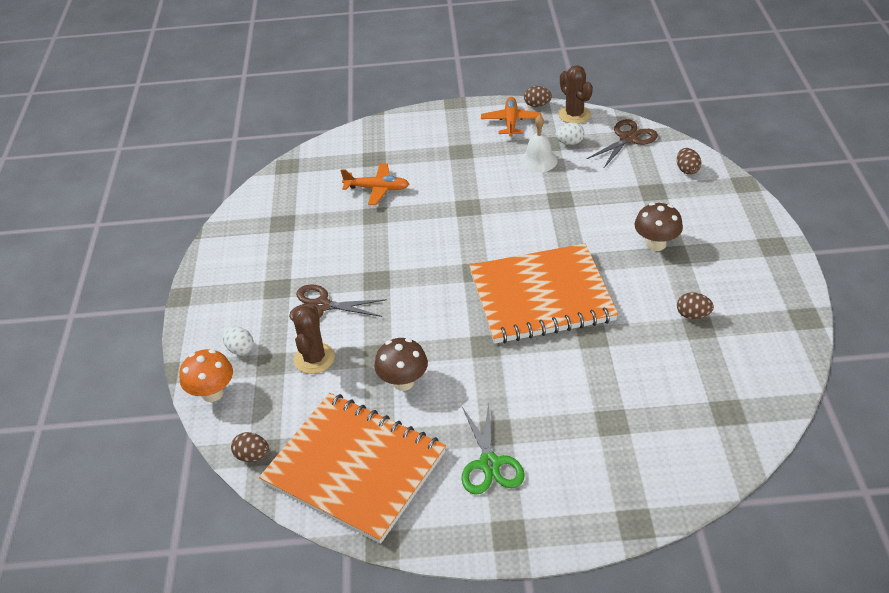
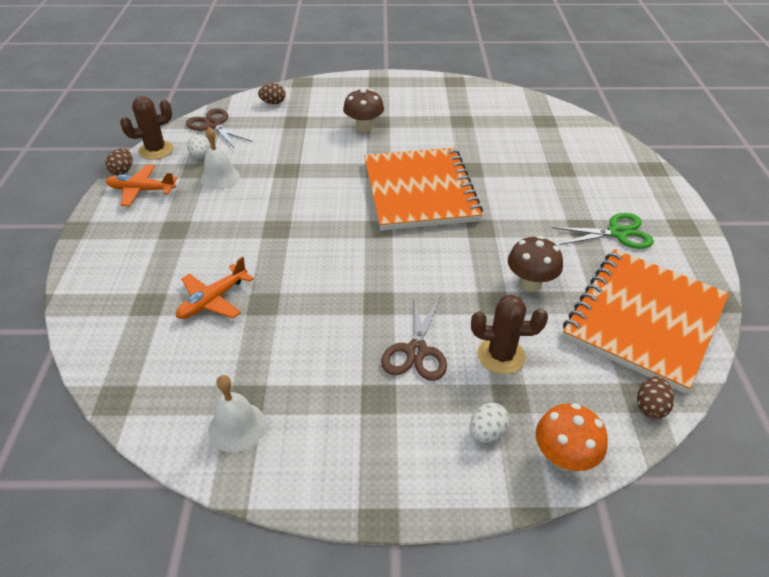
camera: 90 degrees left, 0 degrees up
orange plane [340,163,409,205] -> orange plane turned 150 degrees counterclockwise [176,256,254,319]
brown egg [677,292,714,319] -> none
none -> white bell [208,375,266,452]

